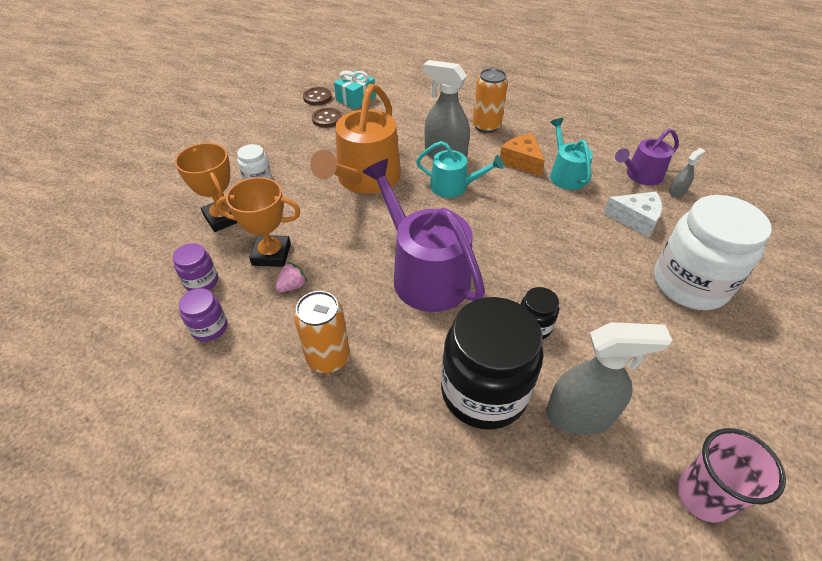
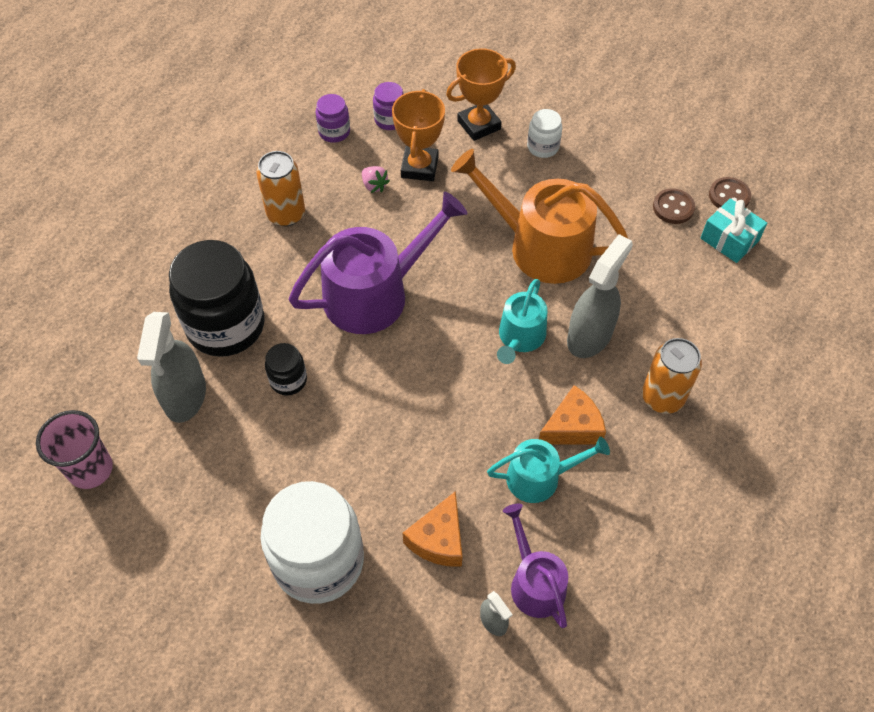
camera: 95 degrees right, 10 degrees up
white cheese [603,192,662,238] -> orange cheese [402,491,462,566]

